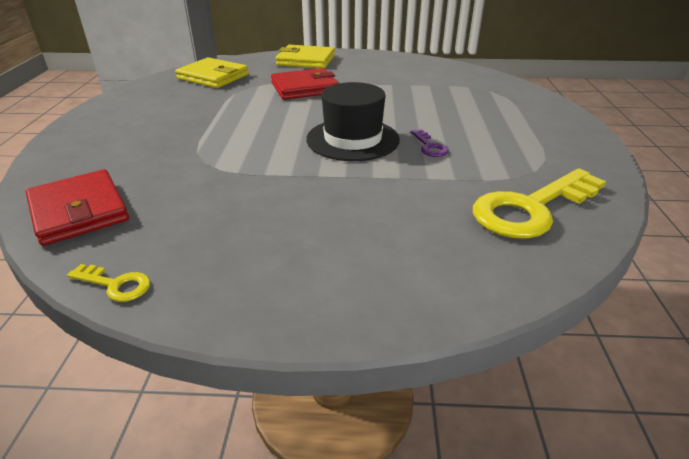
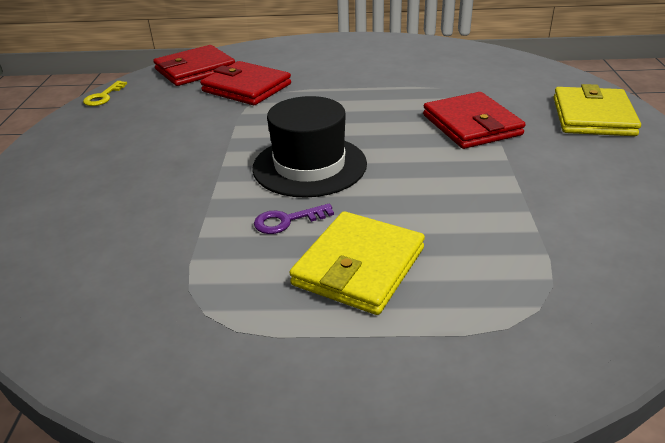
camera: 90 degrees right, 0 degrees up
yellow wallet [175,57,249,88] -> yellow wallet moved to [289,211,425,315]
yellow key [473,168,606,239] -> none
none -> red wallet [200,61,291,105]

